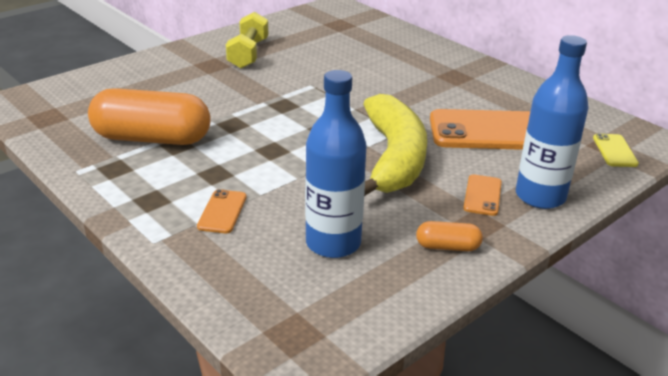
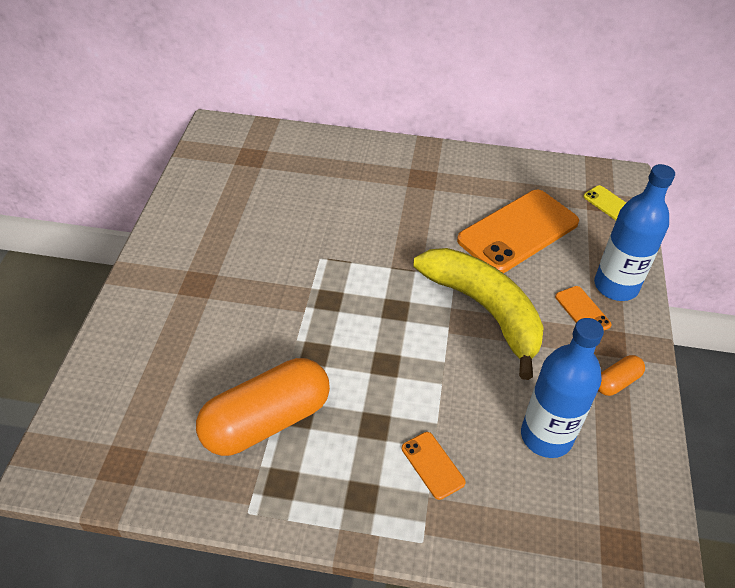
camera: 40 degrees left, 15 degrees up
yellow dumbbell [226,12,268,69] -> none

